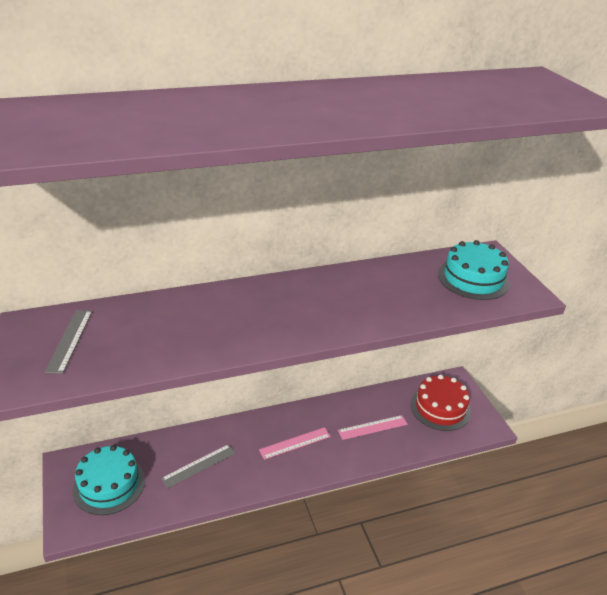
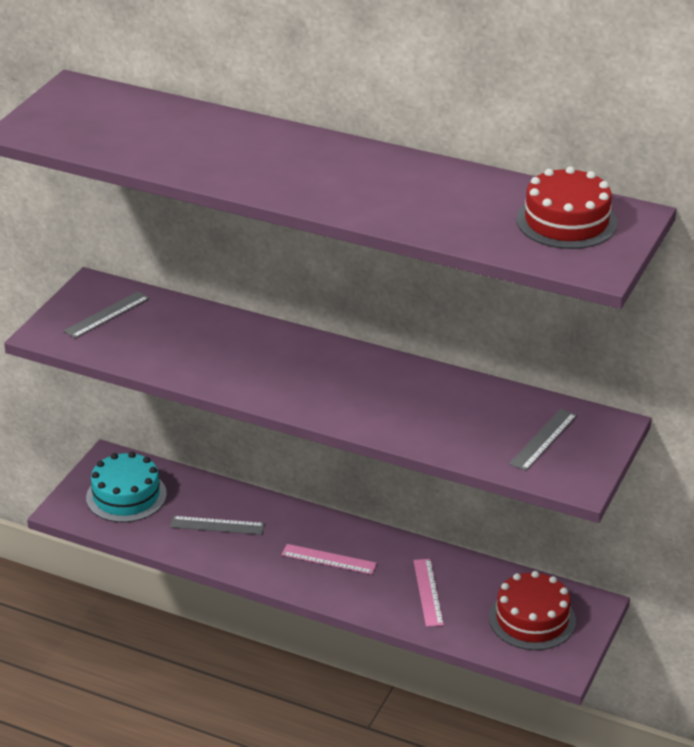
camera: 45 degrees right, 0 degrees up
pink ruler [338,415,408,440] -> pink ruler turned 60 degrees clockwise [413,559,444,627]
turquoise cake [438,240,510,300] -> grey ruler [509,409,577,471]
none -> red cake [516,166,618,249]

